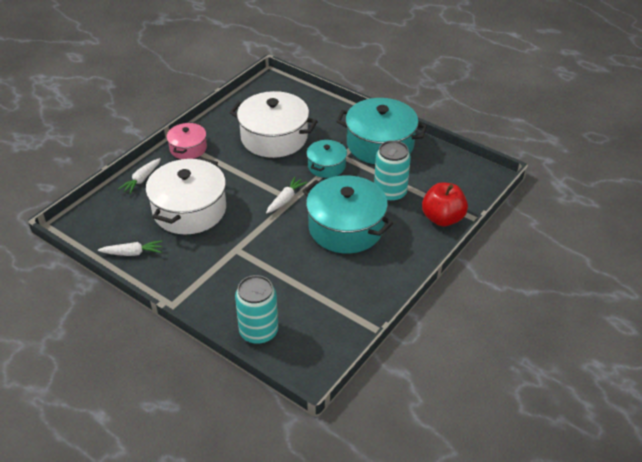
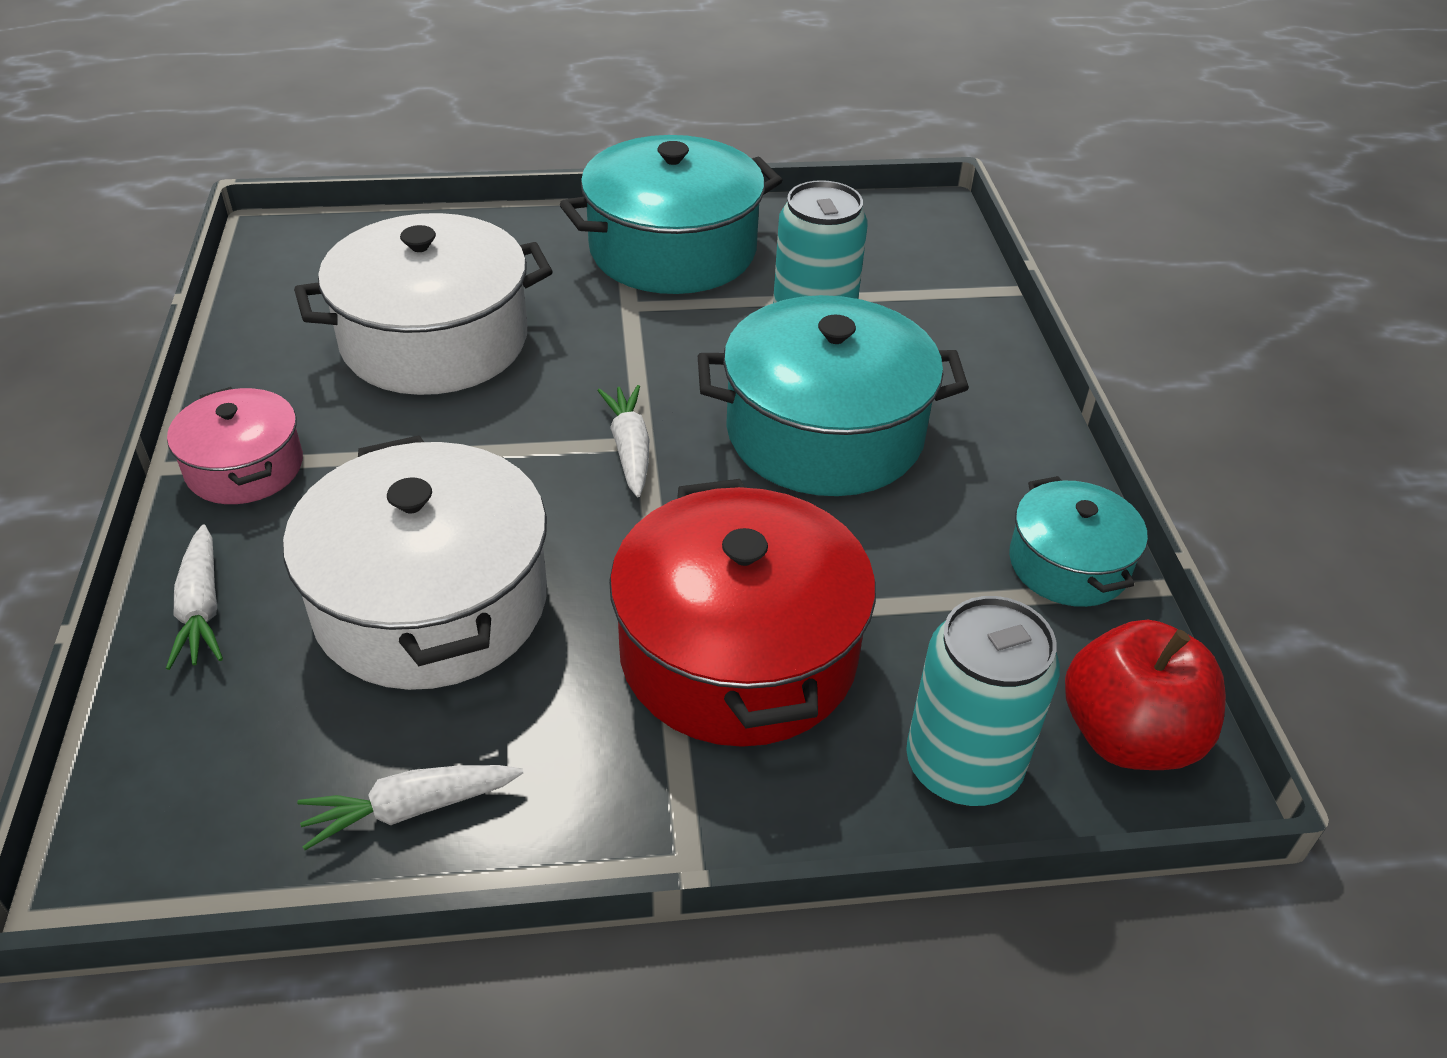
camera: 45 degrees left, 0 degrees up
white carrot [98,240,162,256] -> white carrot turned 150 degrees counterclockwise [297,765,523,850]
turquoise pot [307,139,347,178] -> turquoise pot moved to [1009,476,1148,607]
red apple [422,183,468,226] -> red apple moved to [1065,620,1226,770]
none -> red pot [609,479,876,747]

